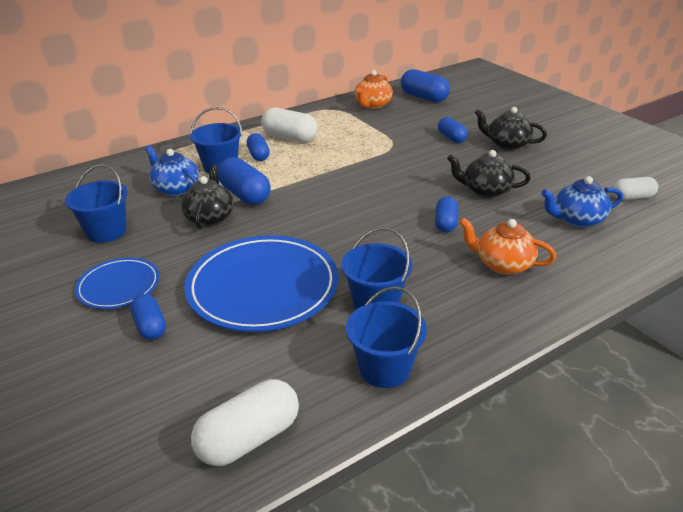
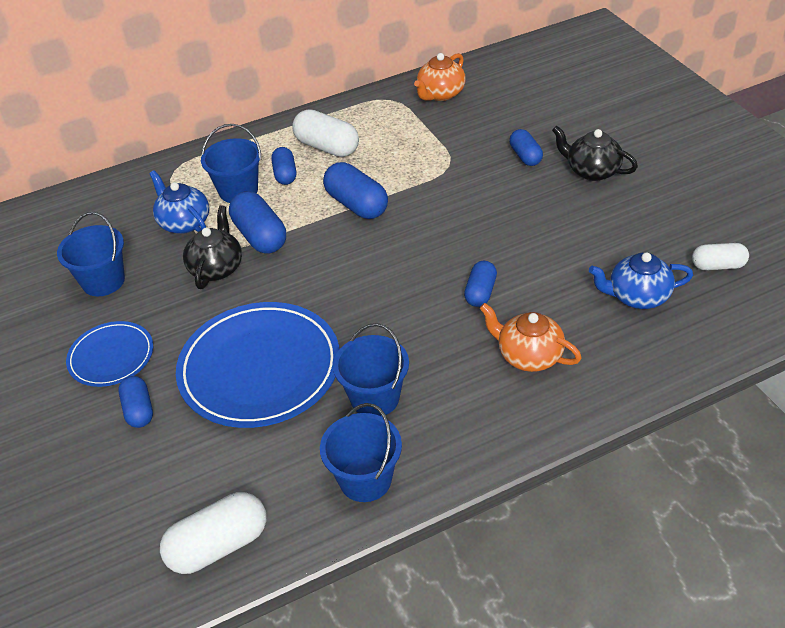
camera: 10 degrees right, 10 degrees up
blue capsule [401,69,450,102] -> blue capsule moved to [323,162,388,219]
black teapot [447,150,531,198] -> none

